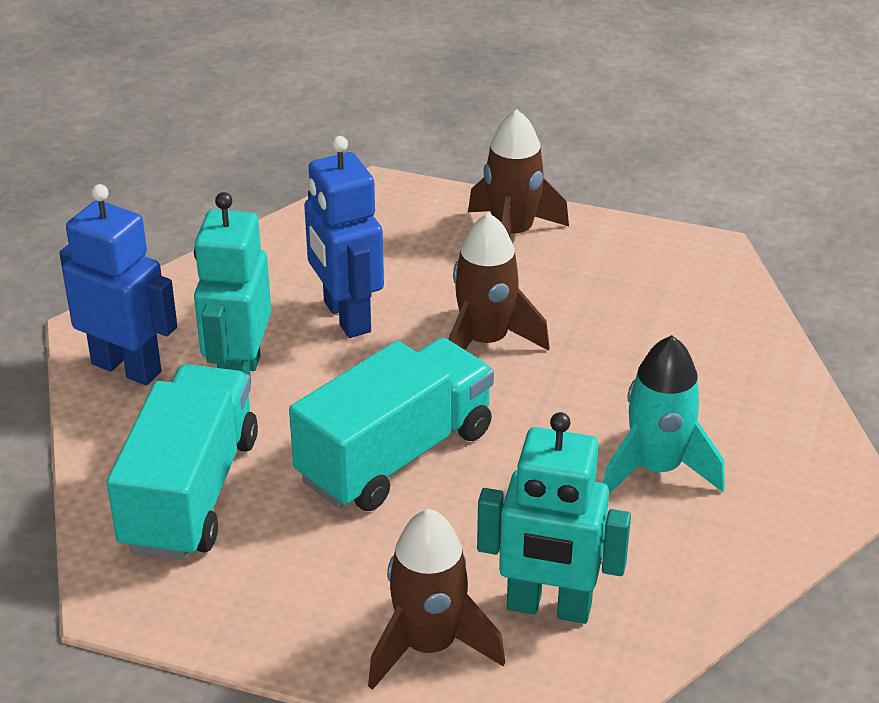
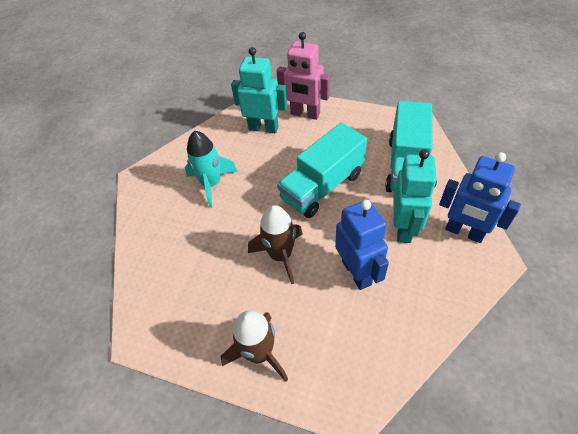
camera: 175 degrees left, 15 degrees up
brown rocket [368,509,505,690] -> pink robot [277,32,330,120]

